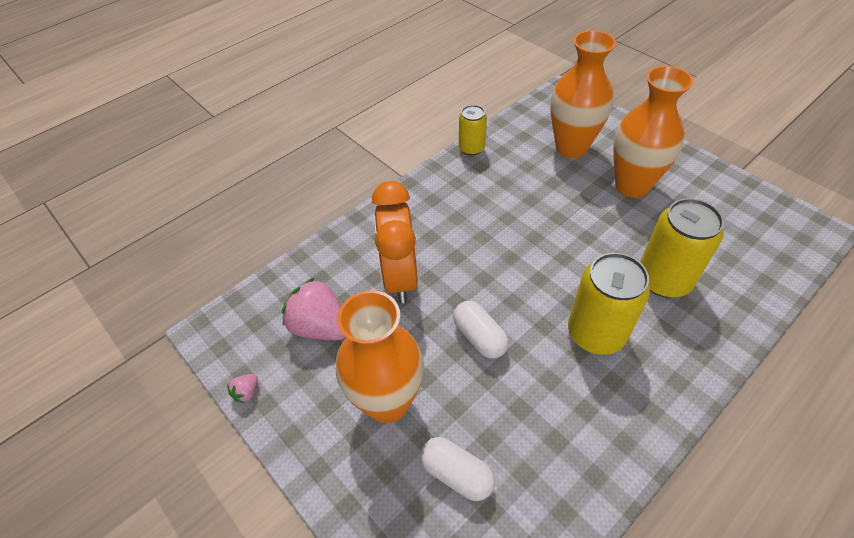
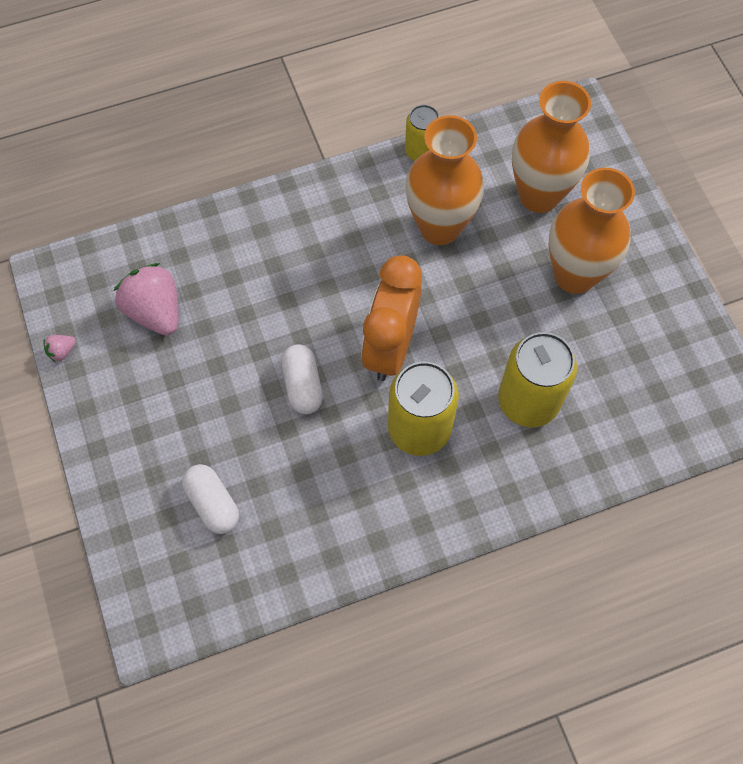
camera: 20 degrees right, 15 degrees up
orange vase [336,290,424,423] -> orange vase moved to [405,115,484,245]
orange clock [372,181,418,303] -> orange clock moved to [361,255,422,381]

